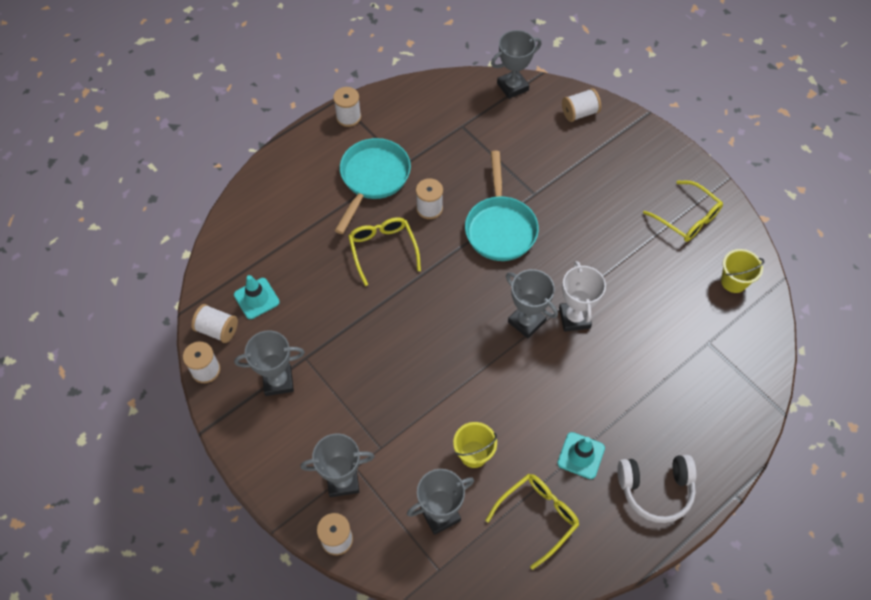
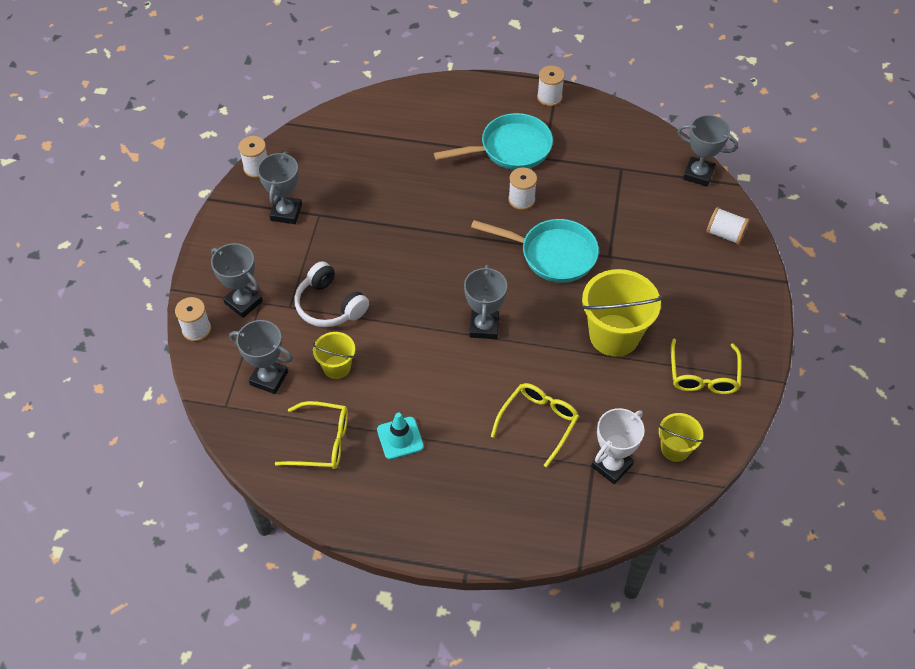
camera: 50 degrees right, 5 degrees down
white spool [191,304,238,343] -> none
turquoise traffic cone [234,275,280,319] -> none
grey trophy [234,330,305,396] -> grey trophy turned 60 degrees clockwise [258,152,302,224]
yellow glasses [348,217,421,286] -> yellow glasses moved to [491,383,579,467]
turquoise pan [465,151,539,261] -> turquoise pan turned 120 degrees counterclockwise [471,219,599,283]
white trophy [559,261,606,332] -> white trophy moved to [591,408,645,484]
white headphones [617,455,697,523] -> white headphones moved to [294,261,369,327]
none -> yellow bucket [582,269,663,357]

